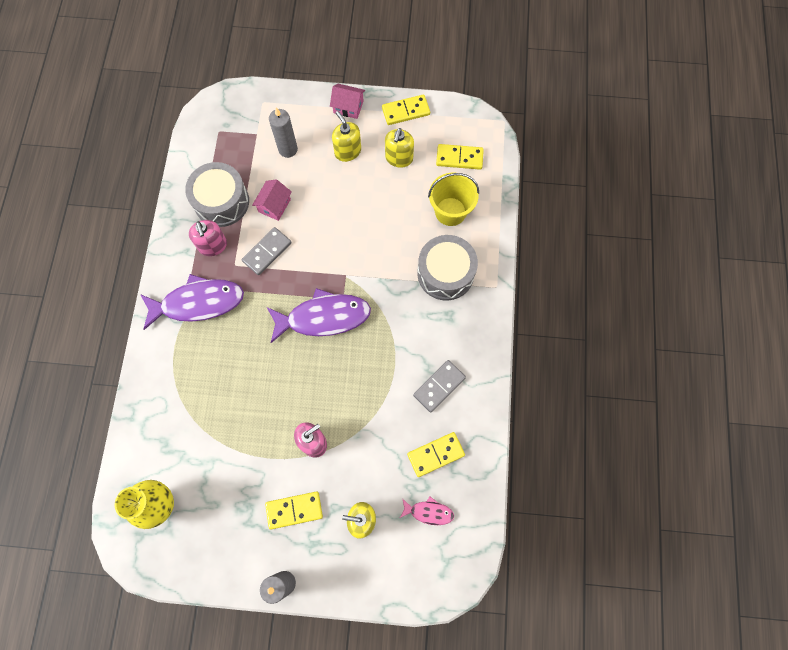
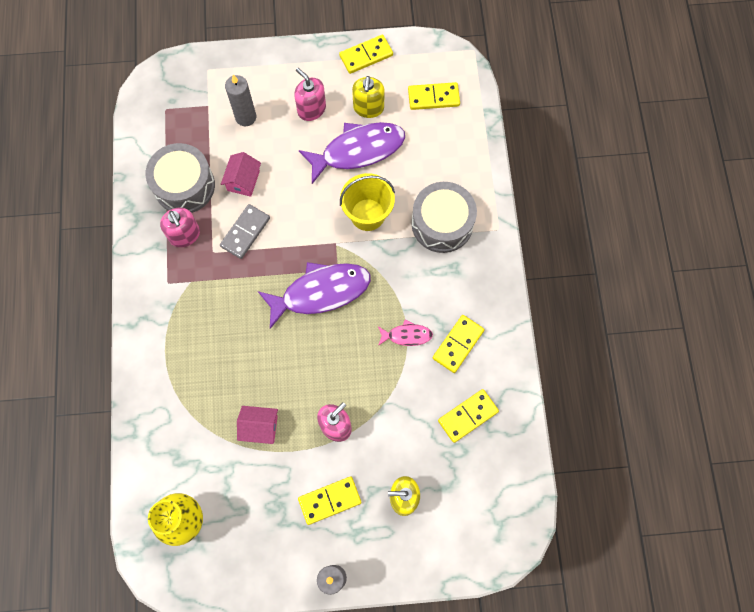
camera: 10 degrees left, 0 degrees up
purple fish [140,274,244,330] -> purple fish moved to [299,122,405,184]
pink house [330,84,365,119] -> pink house moved to [237,406,278,444]
yellow soap dispenser [332,111,361,162] -> pink soap dispenser [294,68,326,121]
pink fish [400,496,454,525] -> pink fish moved to [378,320,433,346]
grey domino [413,360,466,413] -> yellow domino [433,315,485,373]
yellow bucket [428,173,479,226] -> yellow bucket moved to [340,173,395,231]

